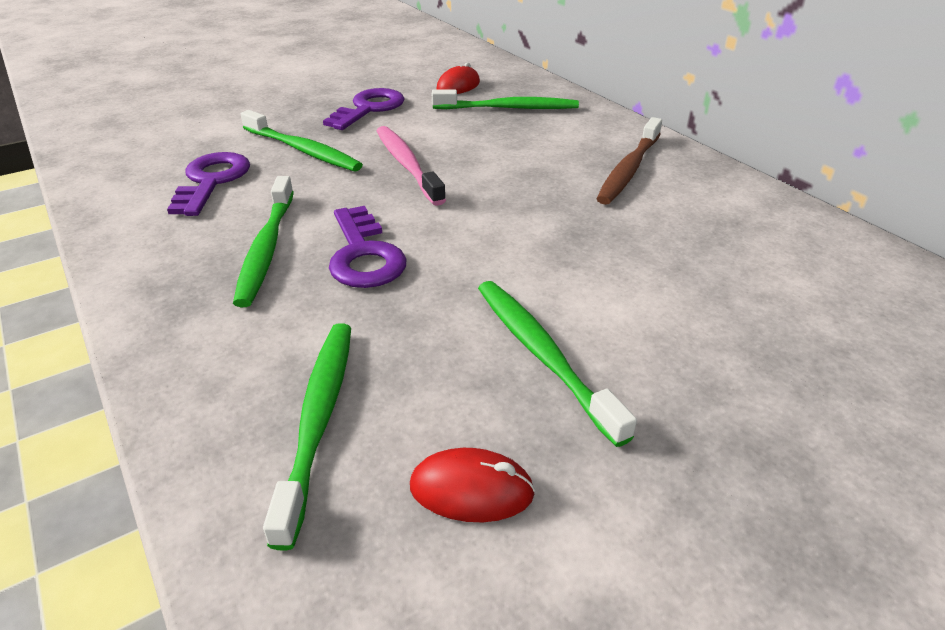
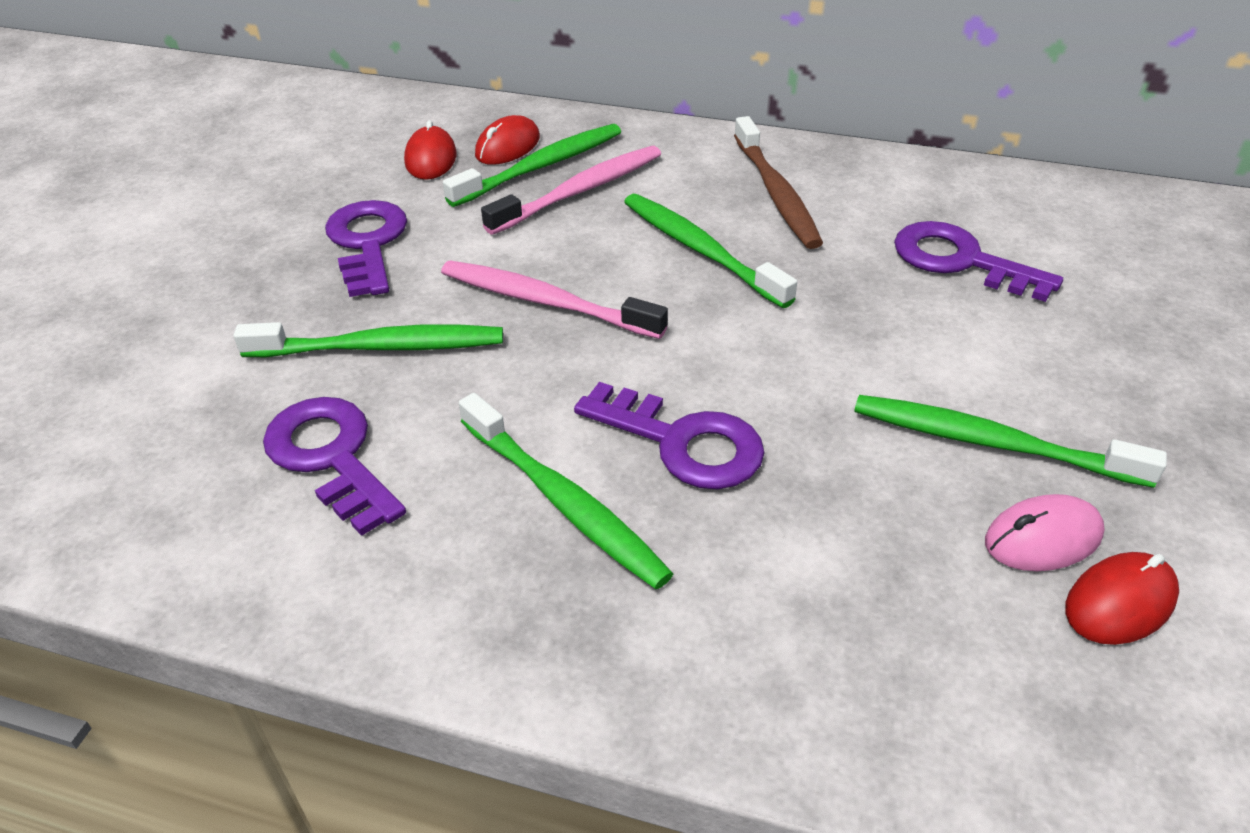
camera: 40 degrees left, 5 degrees up
green toothbrush [263,323,351,551] -> green toothbrush moved to [624,194,797,308]
none -> red mouse [475,115,540,165]
none -> pink toothbrush [481,146,661,235]
none -> purple key [894,221,1063,302]
none -> pink mouse [985,494,1105,571]

